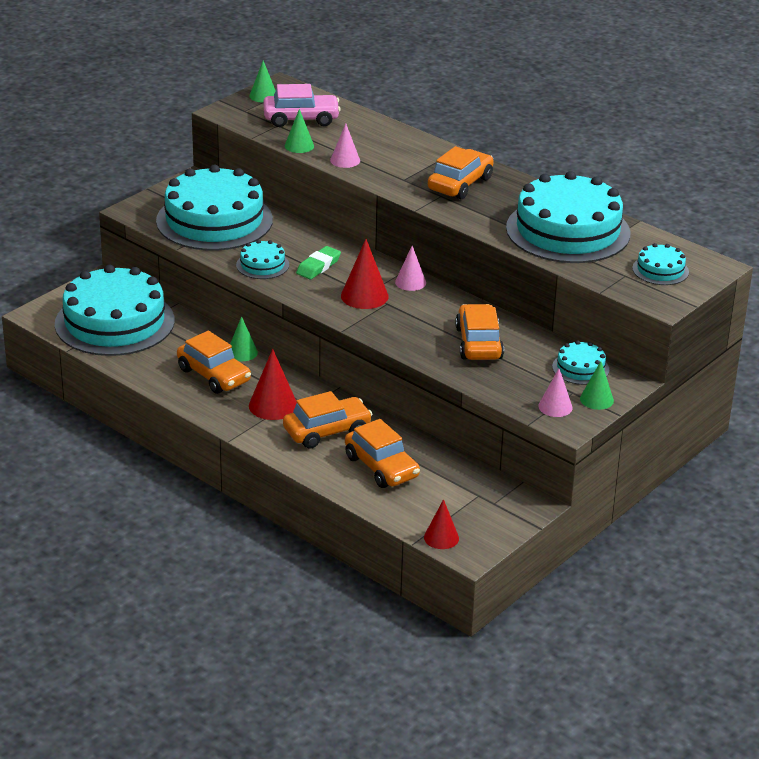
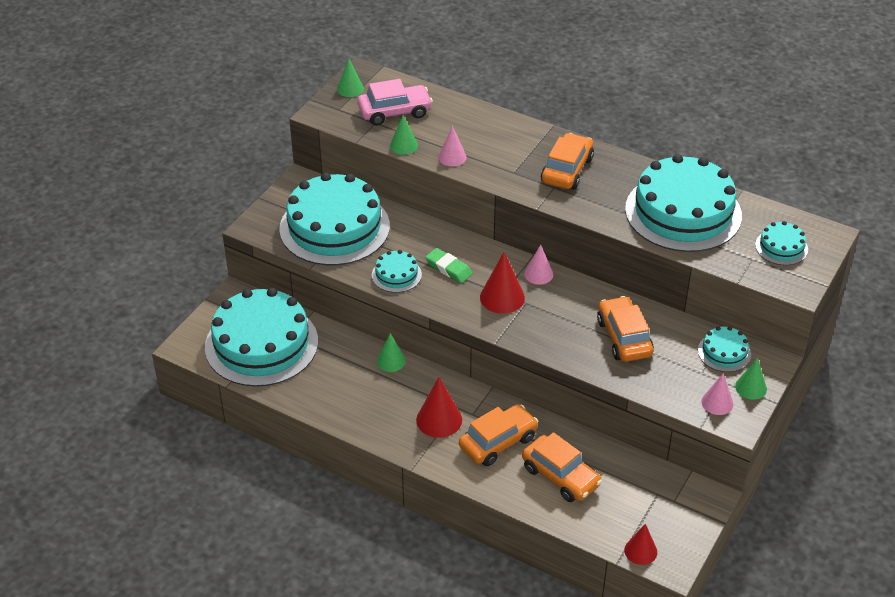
camera: 10 degrees left, 10 degrees up
orange car [177,330,251,394] -> none
green eraser [296,246,341,279] -> green eraser turned 75 degrees counterclockwise [425,248,472,283]

